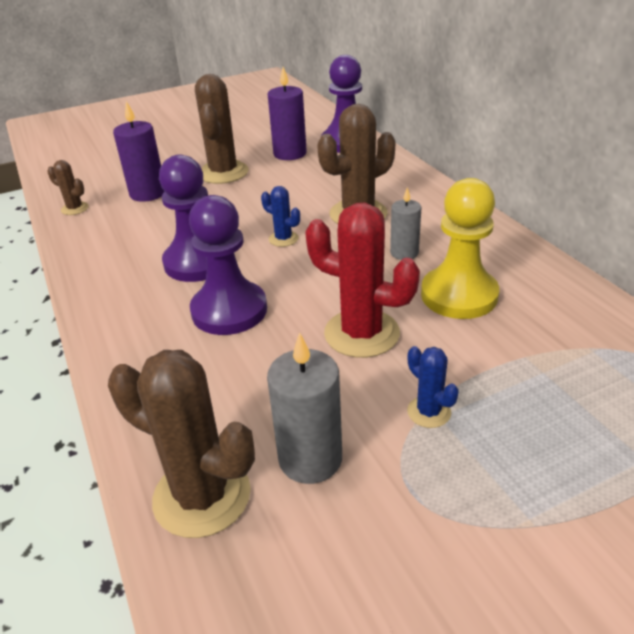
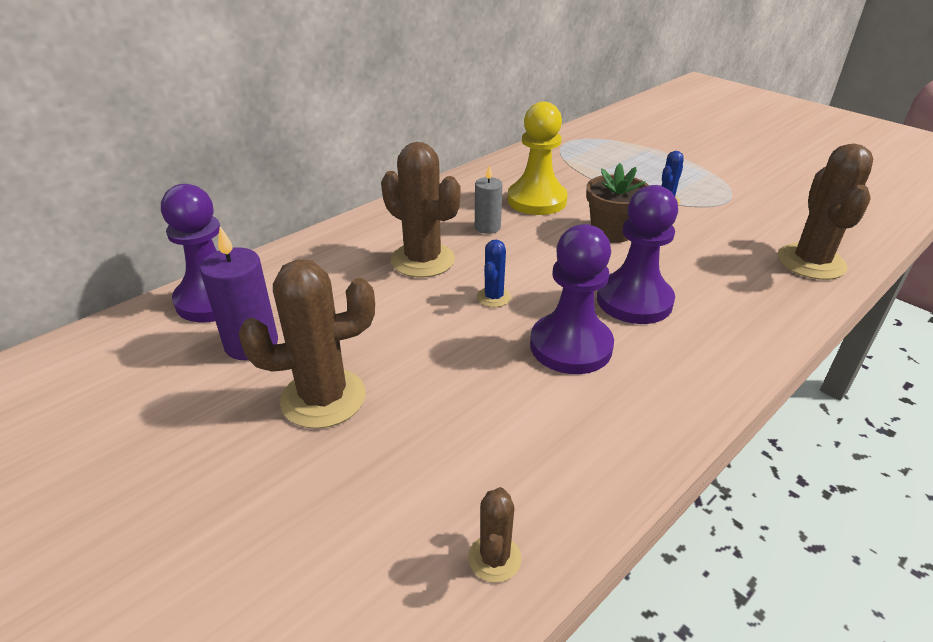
camera: 110 degrees left, 0 degrees up
purple candle [113,101,165,202] -> none
grey candle [267,332,342,484] -> none
red cactus [305,203,420,358] -> brown flower pot [586,163,649,243]

